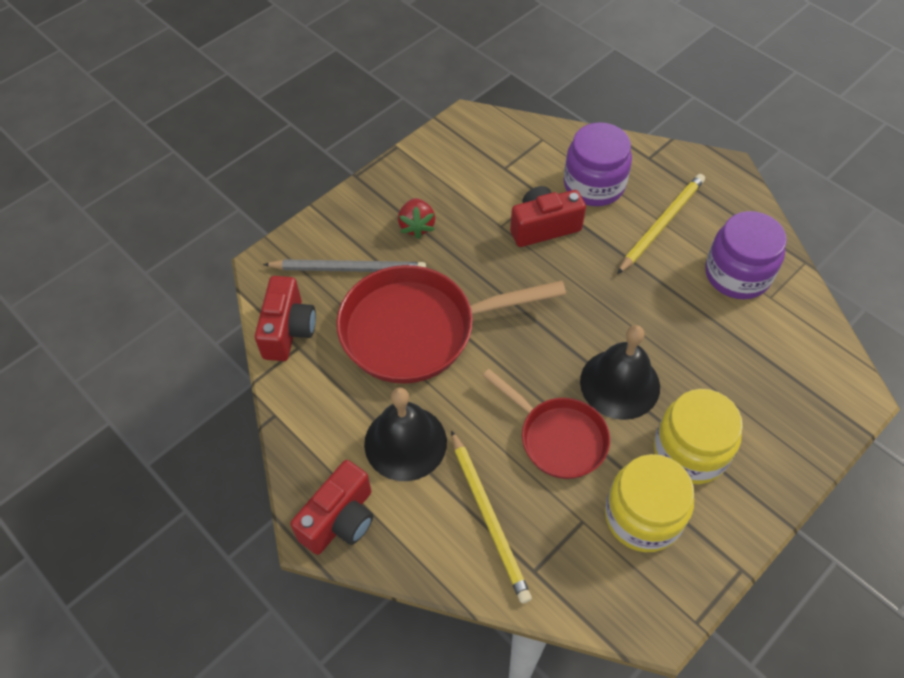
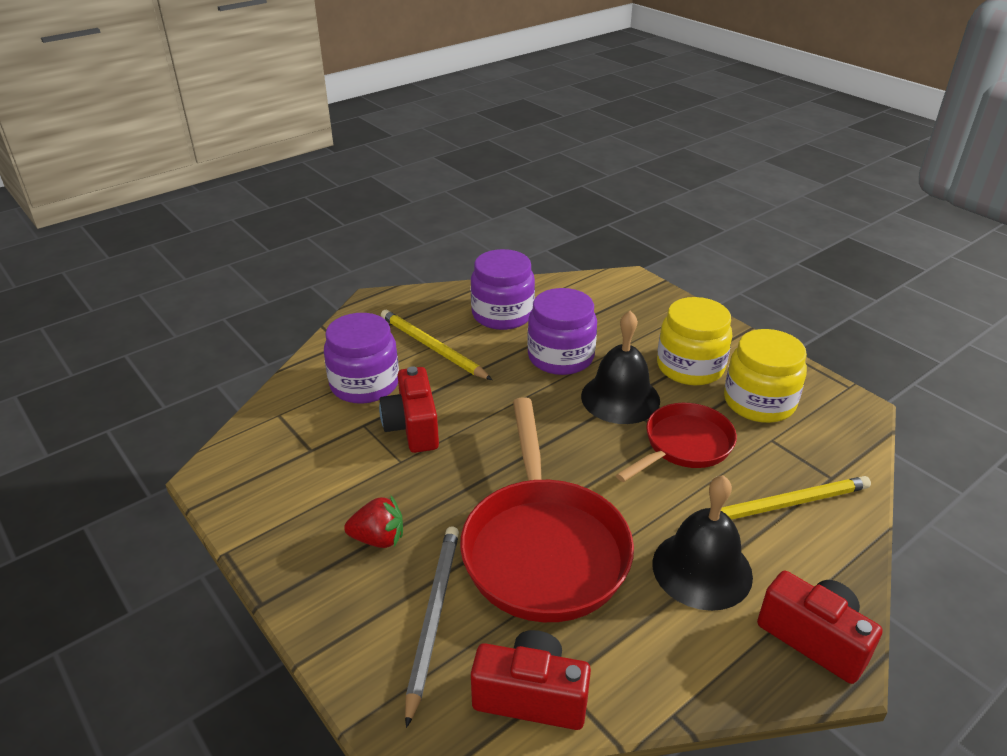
camera: 85 degrees left, 20 degrees down
none -> purple jar [527,288,597,375]

